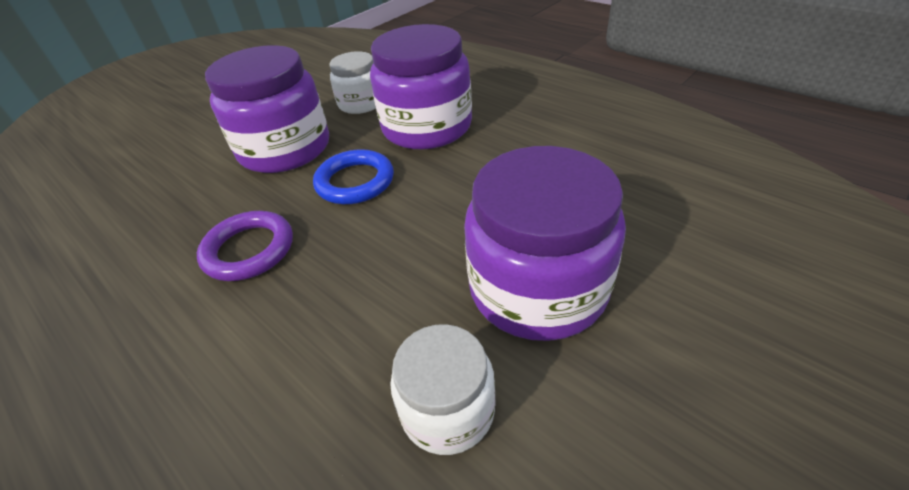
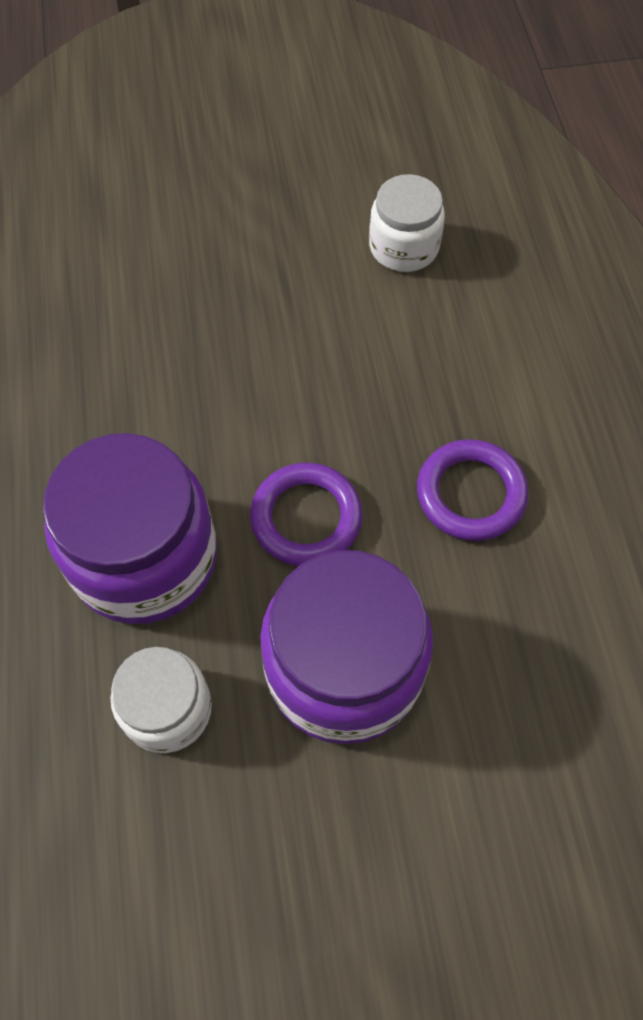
camera: 145 degrees left, 20 degrees up
blue ring [313,149,394,204] -> purple ring [250,463,363,566]
purple jar [464,146,626,341] -> none

